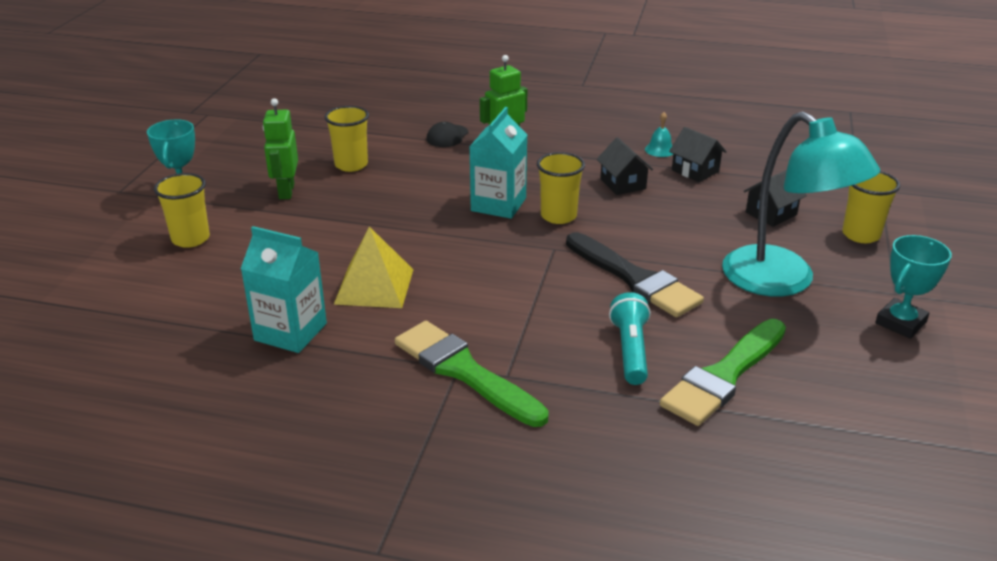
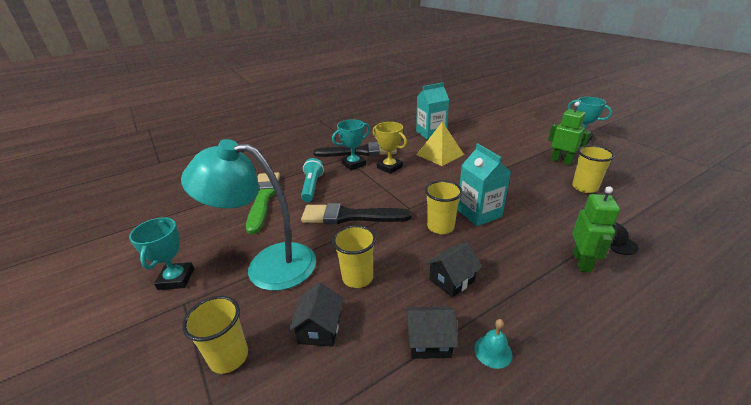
camera: 135 degrees right, 0 degrees up
yellow cup [154,173,210,248] -> yellow cup moved to [332,225,376,288]
green brush [395,321,549,427] -> black brush [313,142,397,157]
black house [597,137,653,195] -> black house turned 60 degrees counterclockwise [426,242,482,298]
turquoise flashlight [609,292,651,385] -> turquoise flashlight turned 135 degrees counterclockwise [301,158,324,202]
none -> turquoise trophy [332,119,370,170]
none -> yellow trophy [373,122,407,174]

